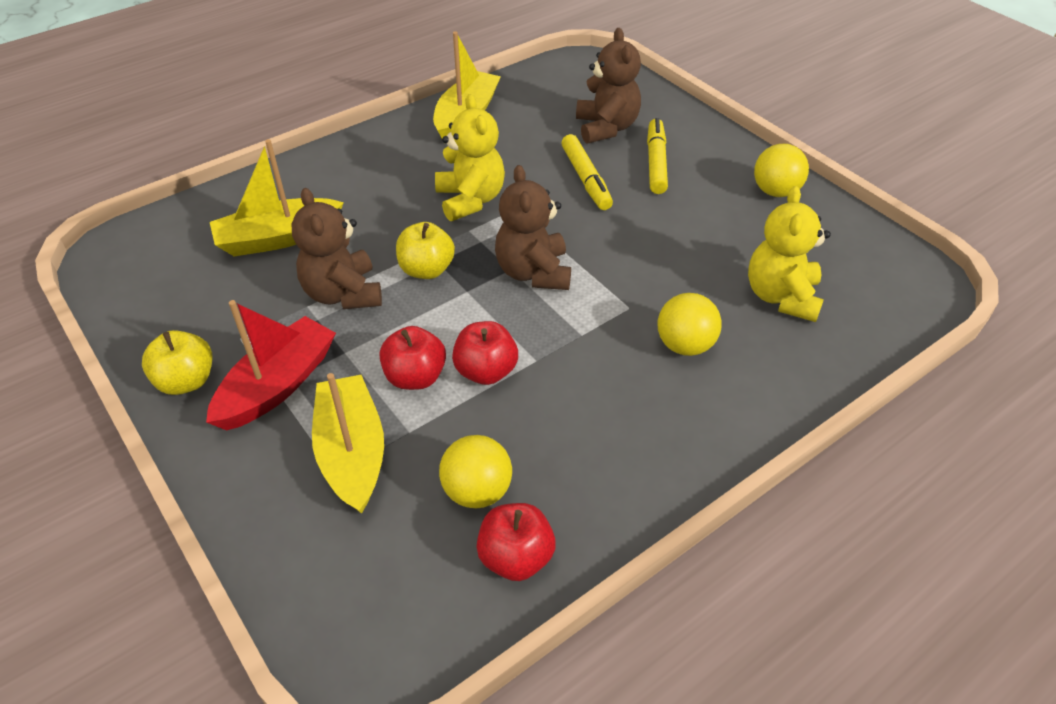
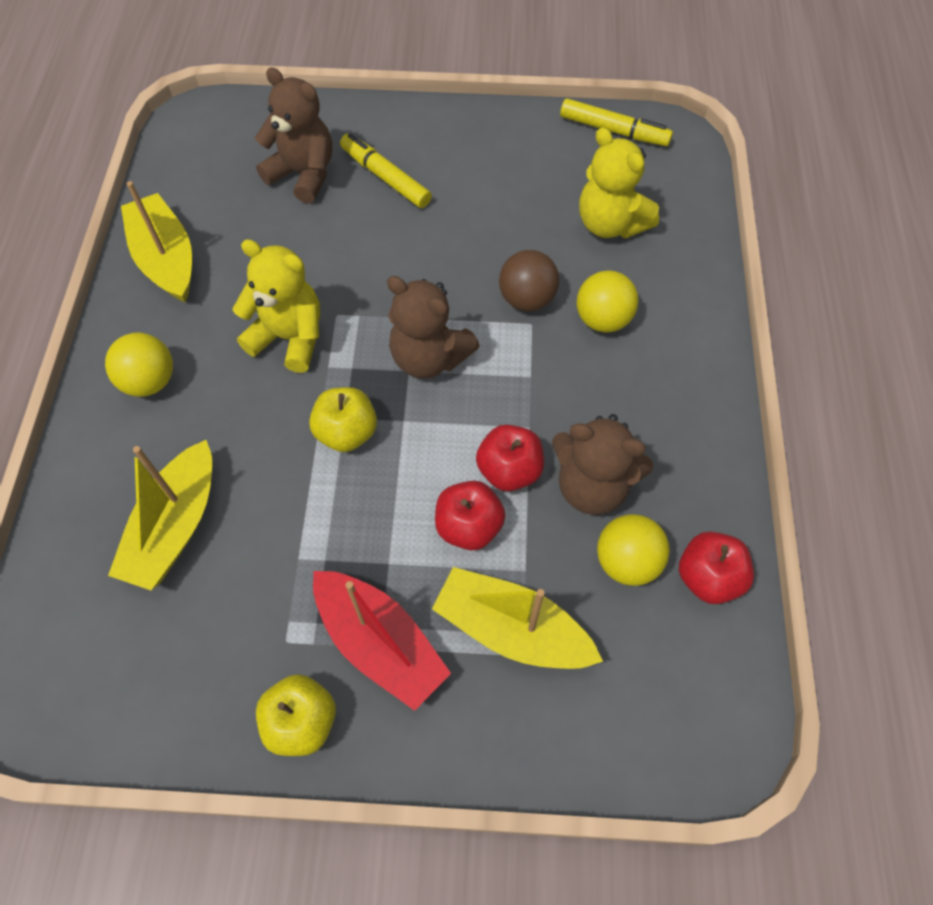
camera: 50 degrees left, 15 degrees up
red boat [206,300,336,430] -> red boat turned 150 degrees clockwise [313,571,451,711]
brown teddy bear [291,188,382,309] -> brown teddy bear moved to [552,414,653,515]
yellow marker [561,134,613,210] -> yellow marker moved to [560,98,673,146]
yellow ball [754,144,809,197] -> yellow ball moved to [105,333,173,397]
none -> brown ball [499,250,559,311]

